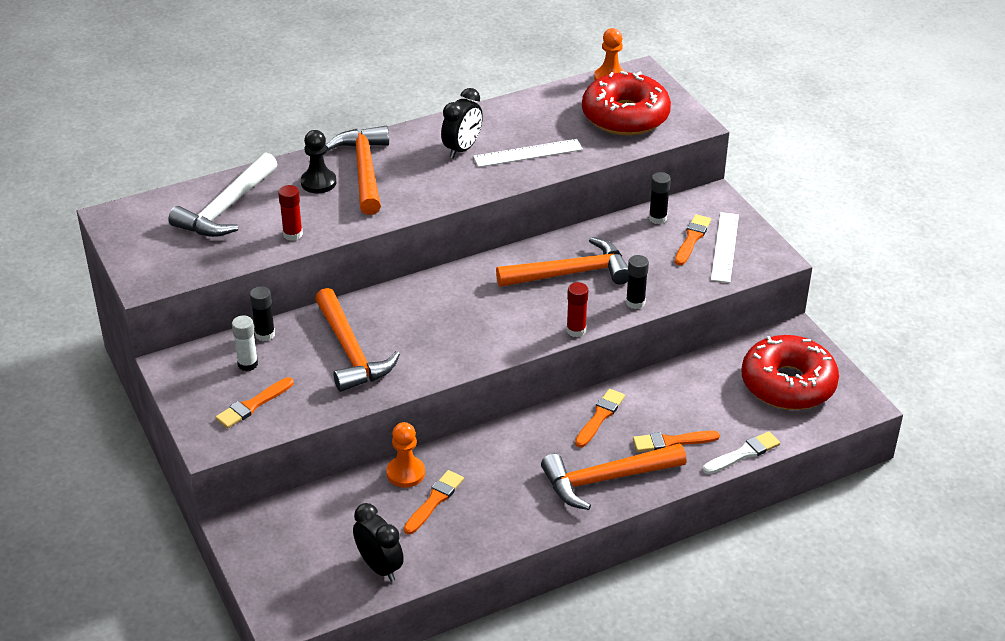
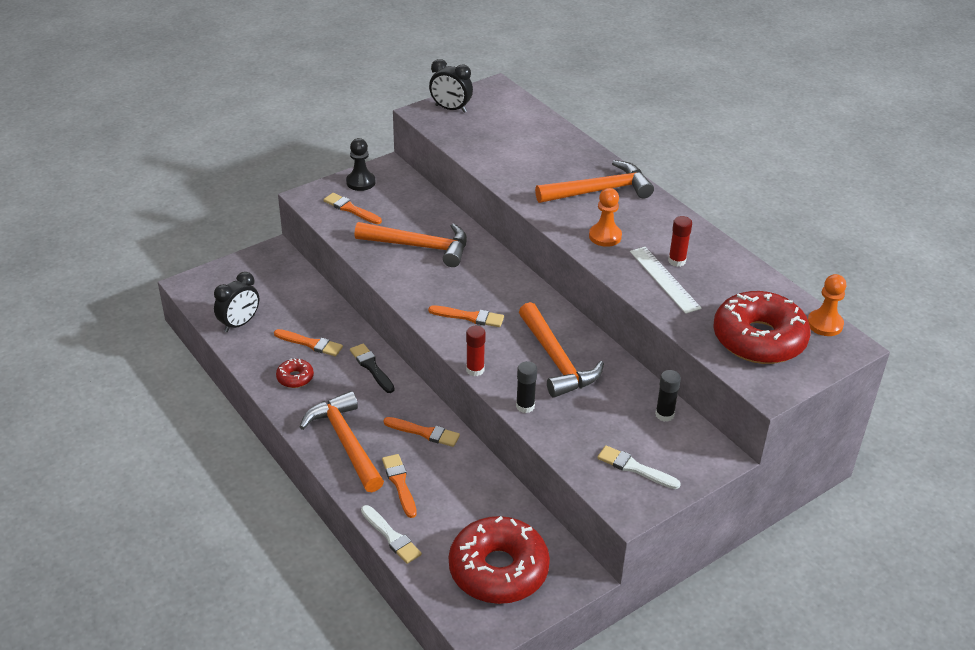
camera: 80 degrees right, 0 degrees up
white hammer [168,152,277,237] -> none
white glue stick [232,315,258,371] -> none
black glue stick [250,286,275,341] -> none
red glue stick [278,185,303,241] -> red glue stick moved to [668,216,692,267]
black pawn [301,130,336,194] -> black pawn moved to [346,138,375,191]
orange hammer [315,288,400,392] -> orange hammer turned 135 degrees counterclockwise [354,222,467,267]
orange pawn [386,422,425,488] -> orange pawn moved to [589,188,622,247]
black clock [441,88,483,158] -> black clock moved to [429,59,473,113]
orange brush [675,214,711,266] -> orange brush moved to [428,306,504,327]
white ruler [711,212,739,283] -> white brush [597,445,681,489]
none -> red donut [276,358,314,388]
none -> black brush [350,343,395,393]

